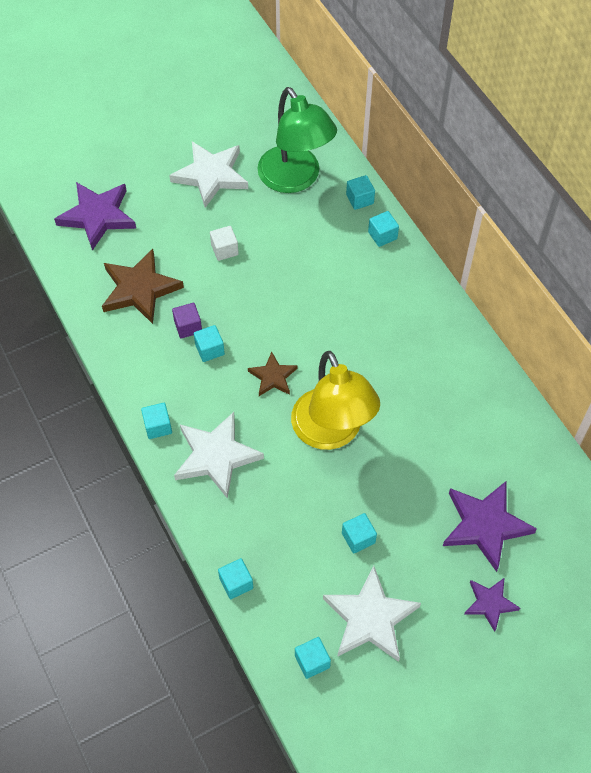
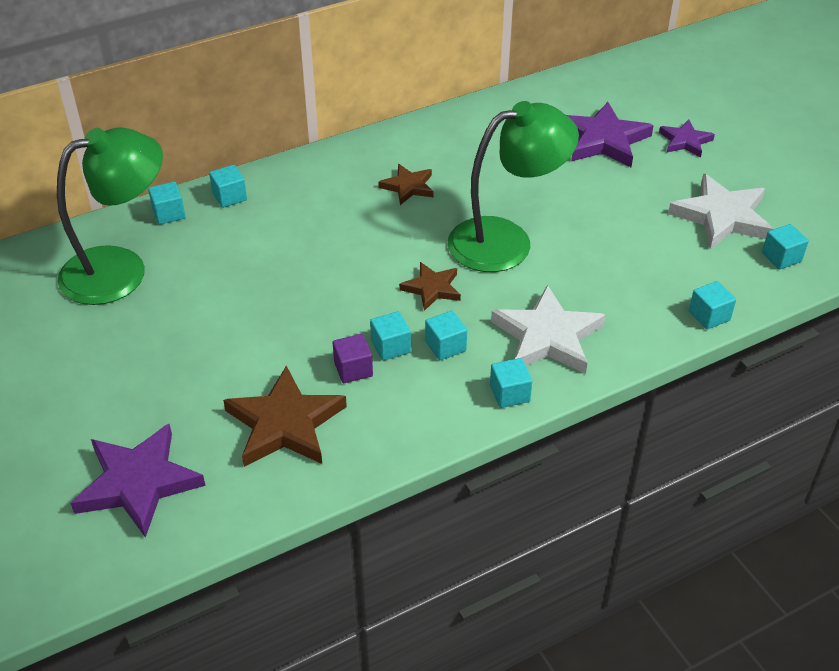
camera: 90 degrees left, 15 degrees down
white star [169,141,248,208] -> none
white cube [210,226,239,261] -> none
yellow lamp [291,351,380,450] -> green lamp [448,101,579,272]
turquoise cube [342,513,377,554] -> turquoise cube moved to [425,310,467,361]
none -> brown star [378,164,434,205]

